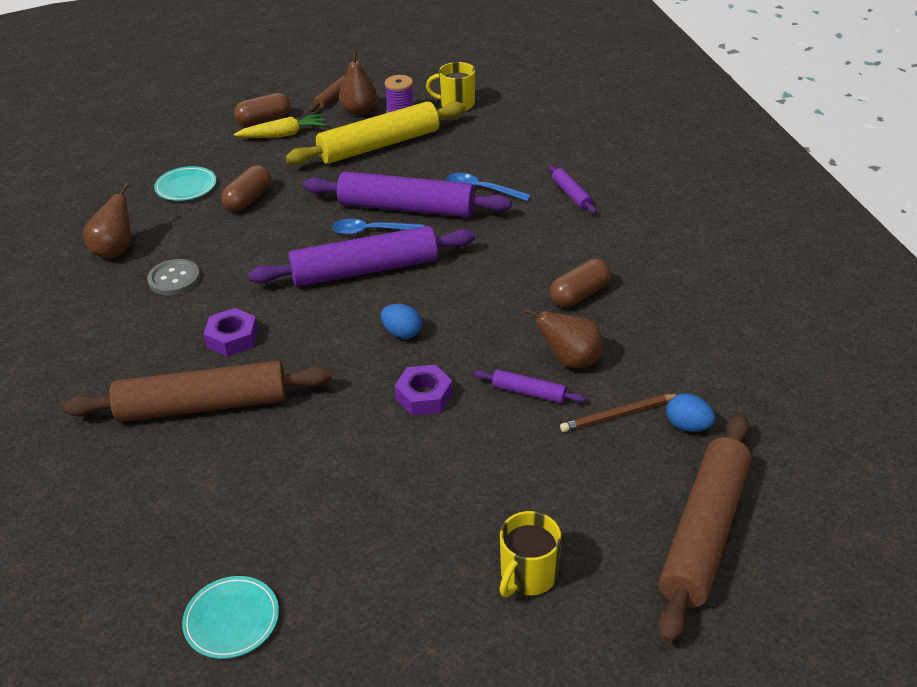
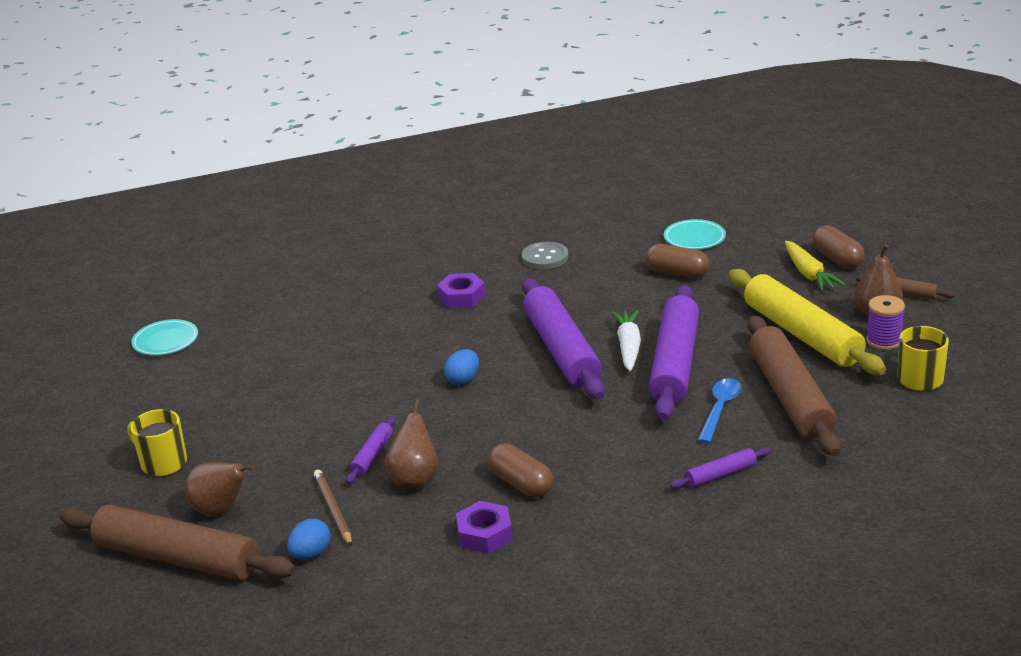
camera: 90 degrees right, 10 degrees down
brown rolling pin [63,361,332,422] -> brown rolling pin moved to [748,316,841,456]
brown pear [83,183,131,259] -> brown pear moved to [184,462,255,516]
blue spoon [332,219,425,235] -> white carrot [612,310,641,371]
purple nut [394,365,453,416] -> purple nut moved to [456,501,513,554]

